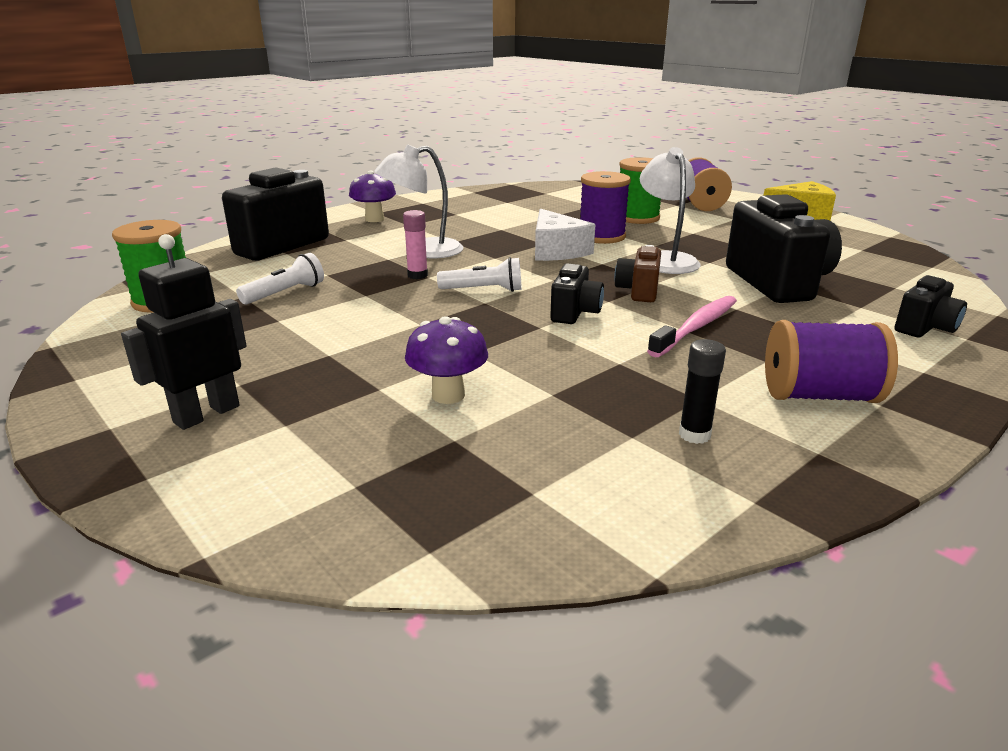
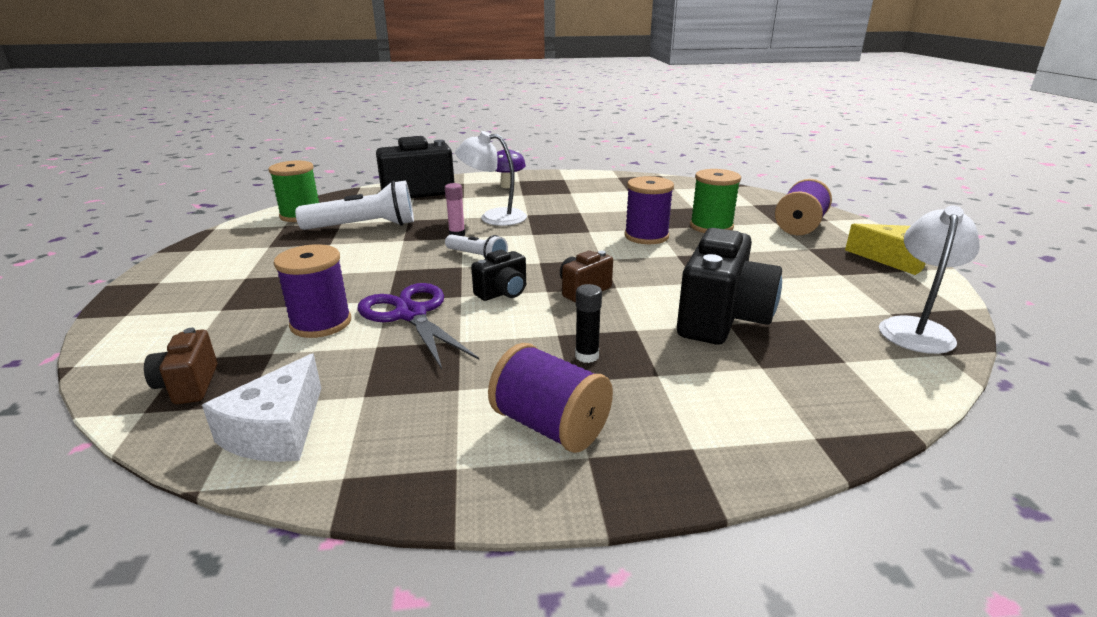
camera: 35 degrees right, 0 degrees up
black robot [121,234,247,430] -> none
white flashlight [236,253,324,304] -> white flashlight [295,180,414,230], size x1.79
purple mushroom [405,316,488,404] -> purple spool [274,244,351,338]
white cheese [535,208,595,261] -> white cheese moved to [202,353,321,462]
white lamp [640,147,701,274] -> white lamp moved to [879,206,980,354]
pink toothbrush [647,296,737,357] -> none
black glue stick [679,339,726,444] -> black glue stick moved to [575,284,602,363]
black camera [894,275,967,337] -> none
none -> brown camera [144,328,217,404]
none -> purple scissors [357,283,479,369]

